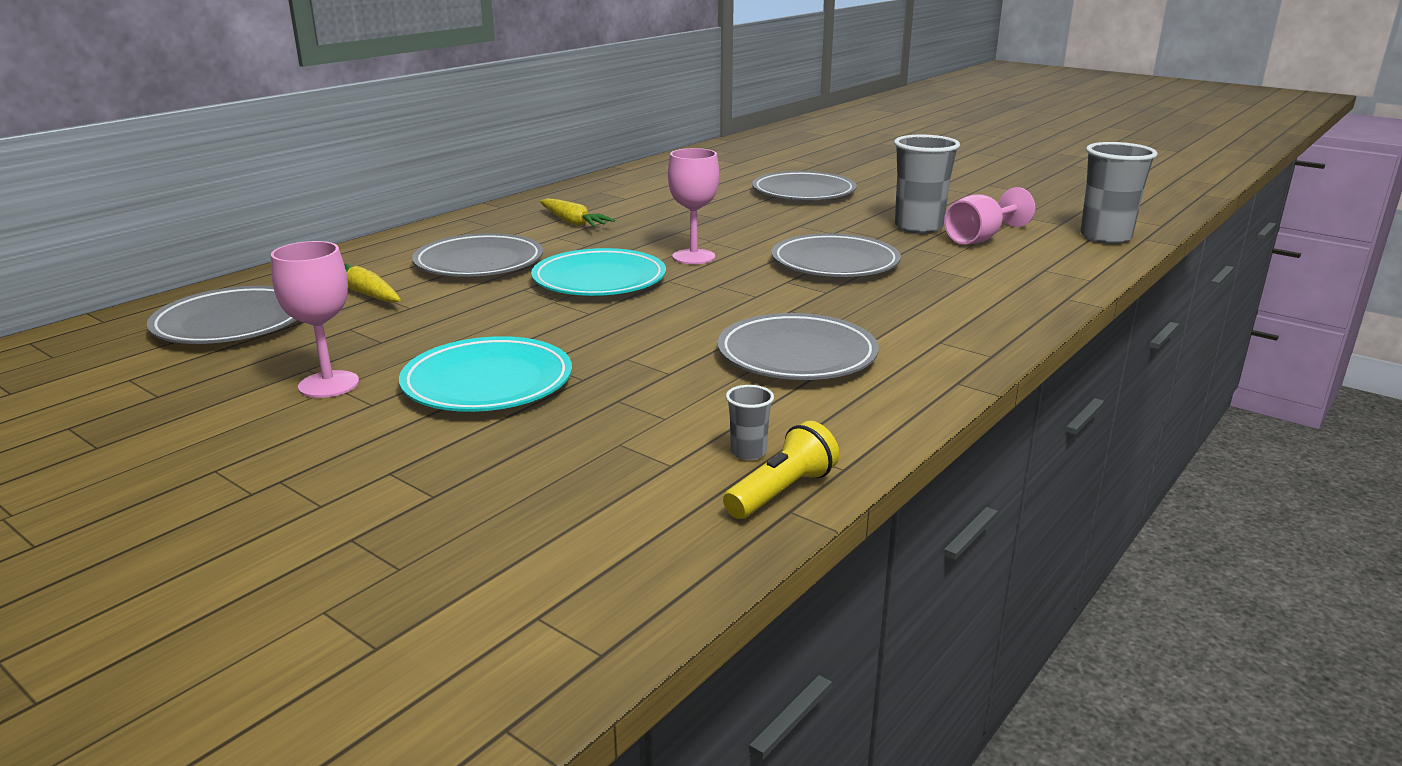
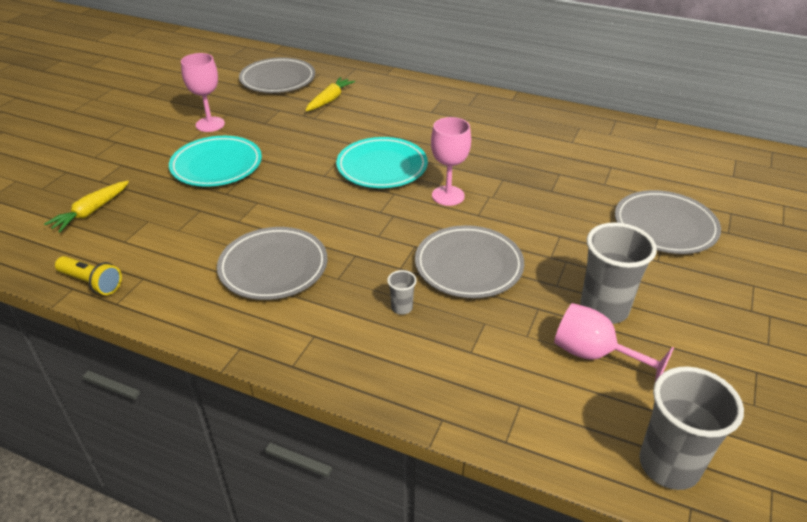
camera: 75 degrees right, 15 degrees up
grey plate [412,233,543,277] -> none
yellow carrot [540,198,615,227] -> yellow carrot moved to [44,181,129,233]
grey cup [726,385,774,460] -> grey cup moved to [387,270,417,315]

